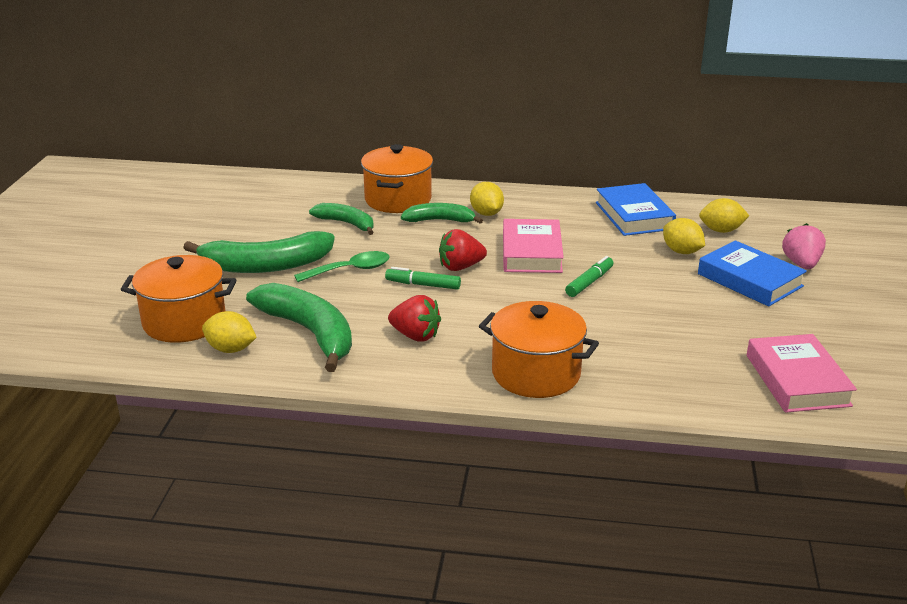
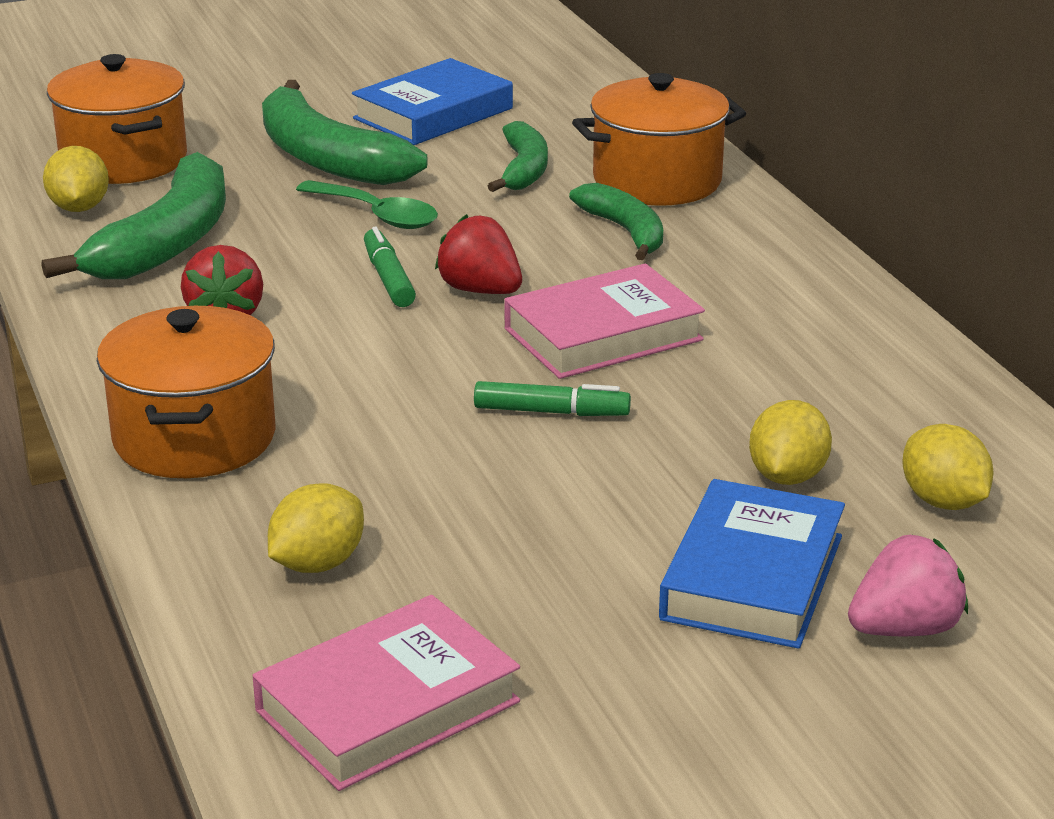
camera: 60 degrees right, 0 degrees up
yellow lemon [470,182,504,216] -> yellow lemon moved to [268,483,364,573]
blue book [596,183,676,236] -> blue book moved to [352,58,513,145]

